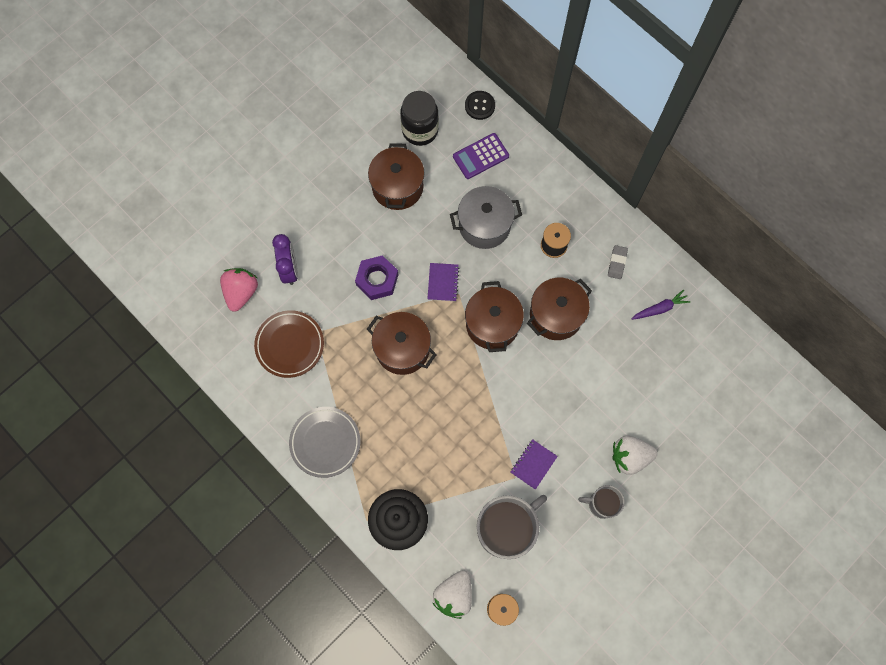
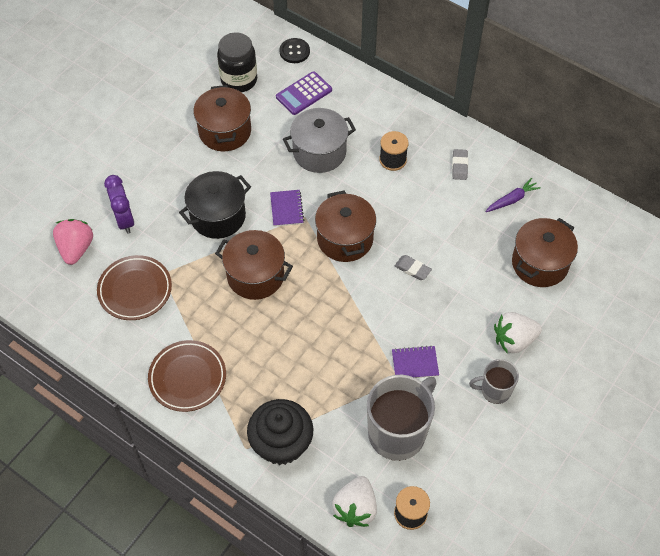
camera: 10 degrees left, 15 degrees down
grey plate [289,407,360,478] -> brown plate [148,340,226,412]
purple nut [355,255,398,300] -> black pot [179,171,251,239]
purple notebook [511,439,558,490] -> purple notebook turned 60 degrees clockwise [392,346,439,378]
brown pot [527,278,592,340] -> brown pot moved to [512,218,578,287]
none -> grey eraser [395,255,432,280]

